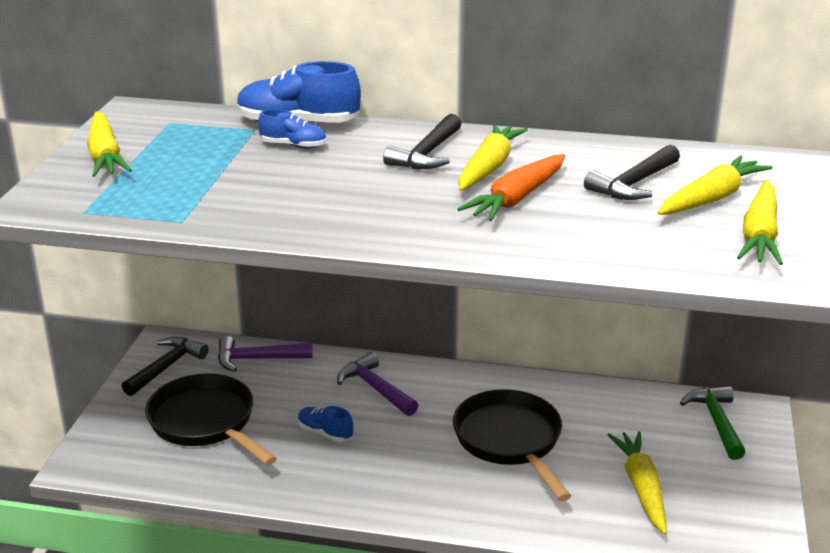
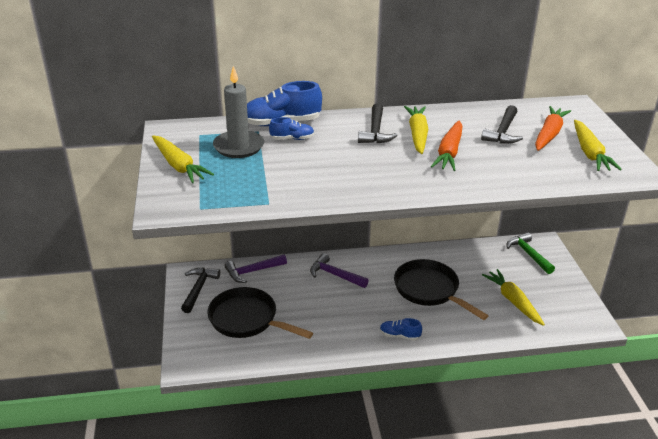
camera: 20 degrees left, 5 degrees up
blue shoe [298,406,353,442] -> blue shoe moved to [380,318,422,340]
yellow carrot [658,155,773,215] -> orange carrot [535,106,571,151]
none -> grey candle [213,66,264,158]

